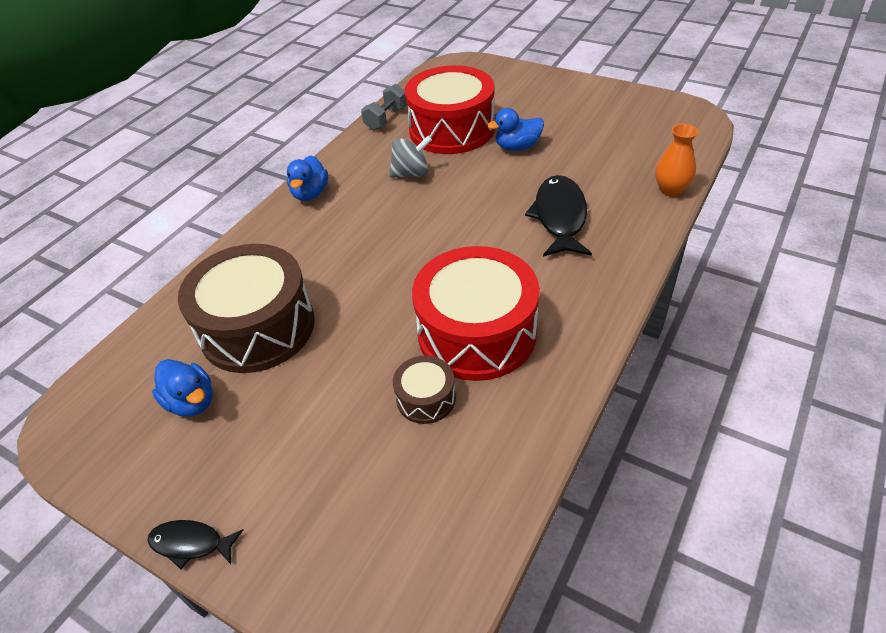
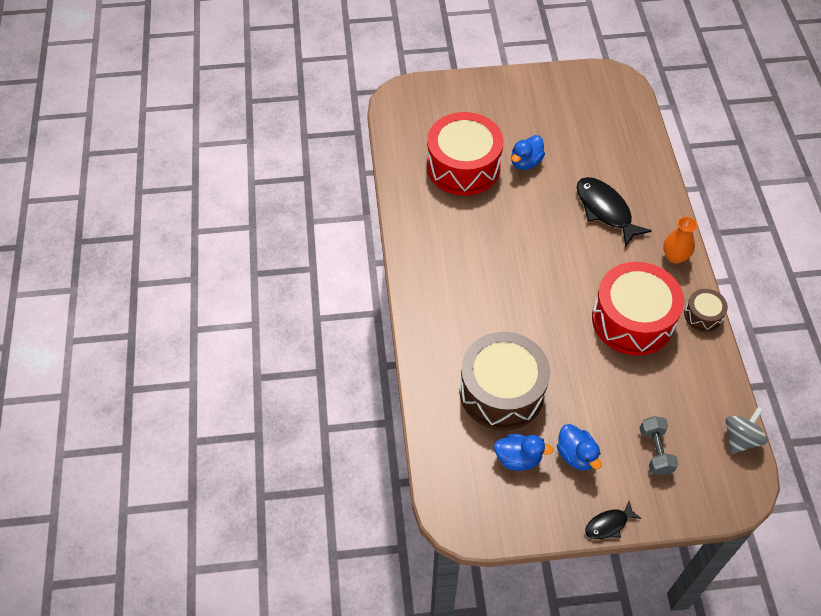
camera: 40 degrees left, 10 degrees up
blue duck [287,155,328,201] -> blue duck moved to [557,424,602,471]
grey dumbbell [361,84,407,130] -> grey dumbbell moved to [640,416,679,476]
grey spinning top [389,136,432,178] -> grey spinning top moved to [726,407,768,454]
brown drum [393,356,456,424] -> brown drum moved to [684,289,728,332]
orange vase [655,124,698,197] -> orange vase moved to [663,217,697,264]

